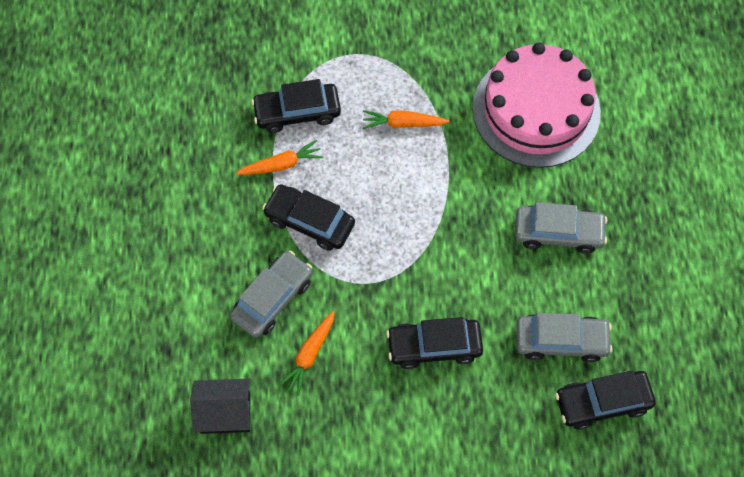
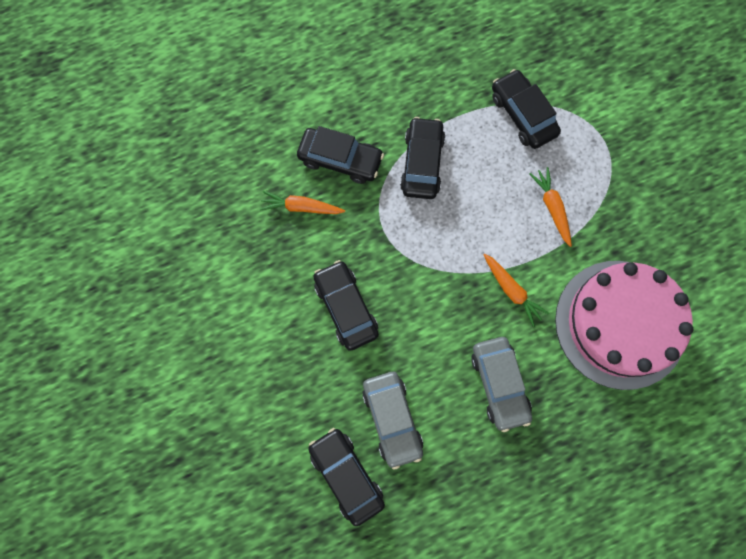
camera: 70 degrees right, 10 degrees up
black house [190,379,250,434] -> none
grey car [230,250,313,338] -> black car [297,126,384,184]
orange carrot [236,140,323,175] -> orange carrot moved to [483,253,550,327]

